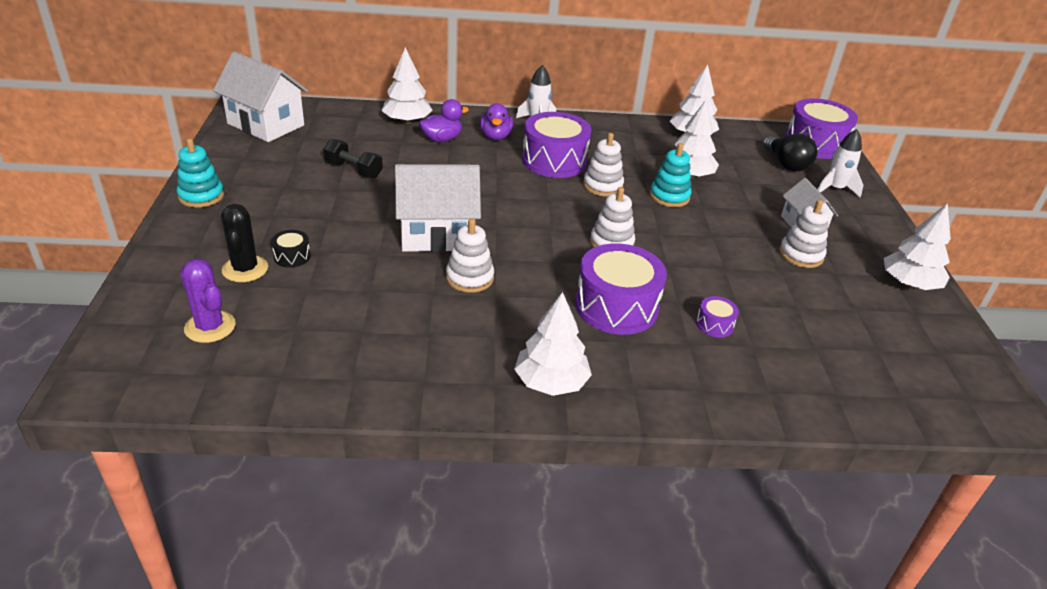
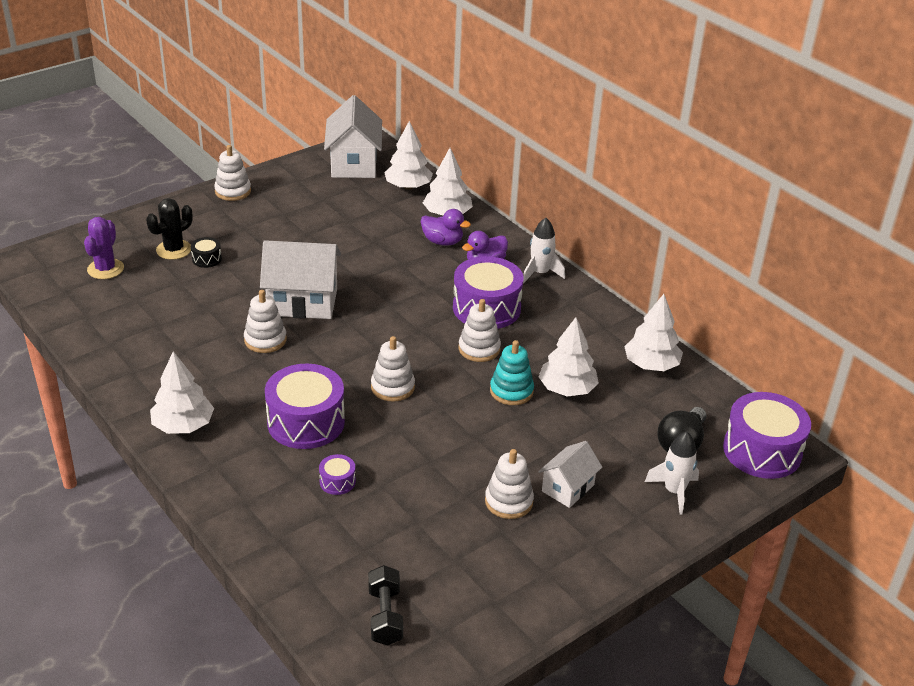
camera: 55 degrees right, 0 degrees up
turquoise stacking toy [176,138,224,208] -> white stacking toy [214,145,251,201]
black dumbbell [323,139,383,179] -> black dumbbell moved to [368,565,403,646]
white house [395,164,481,252] -> white house turned 45 degrees counterclockwise [260,240,341,319]
white tree [884,203,951,290] -> white tree moved to [384,121,433,190]

